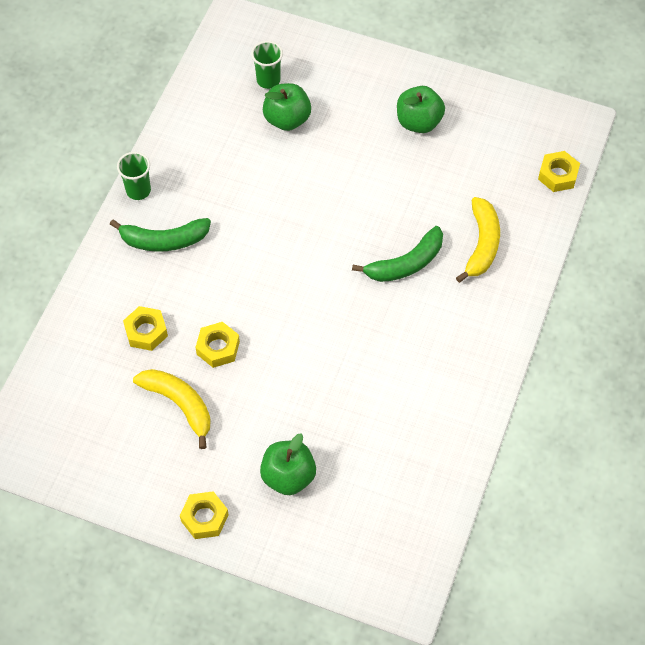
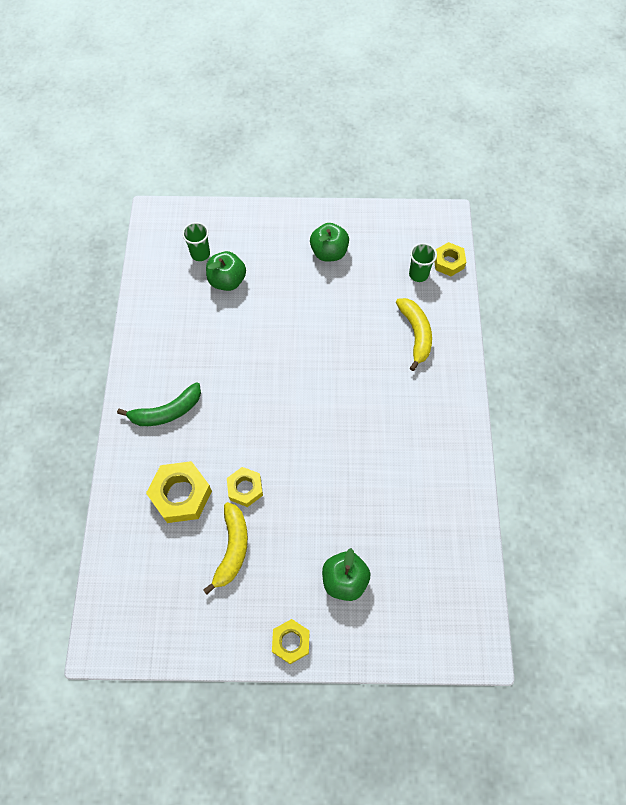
camera: 20 degrees left, 5 degrees up
green cup [117,152,151,200] -> green cup moved to [409,243,437,282]
yellow nut [123,306,168,351] -> yellow nut [146,461,212,523], size x1.61
yellow banana [133,369,211,449] -> yellow banana turned 75 degrees clockwise [203,502,248,595]
green banana [352,226,443,282] -> none

